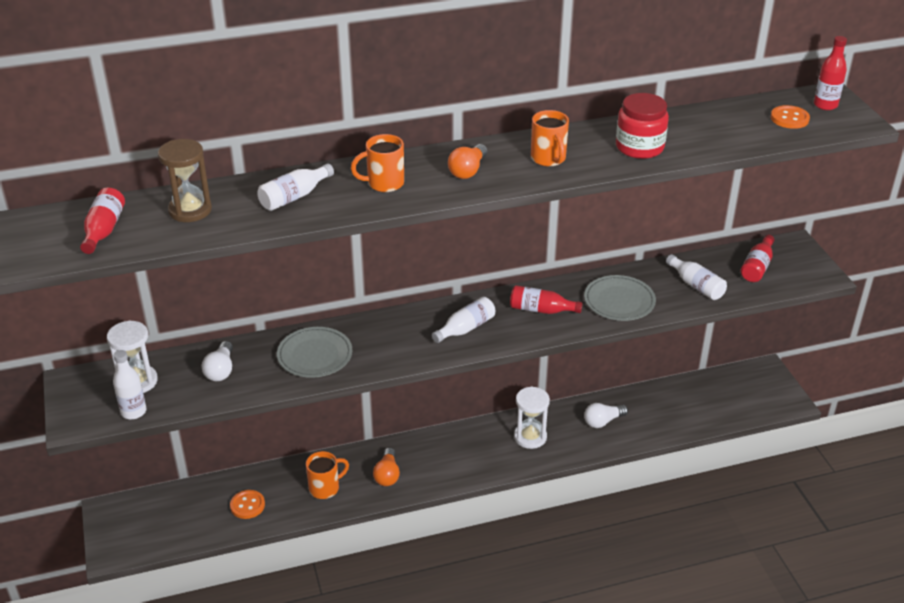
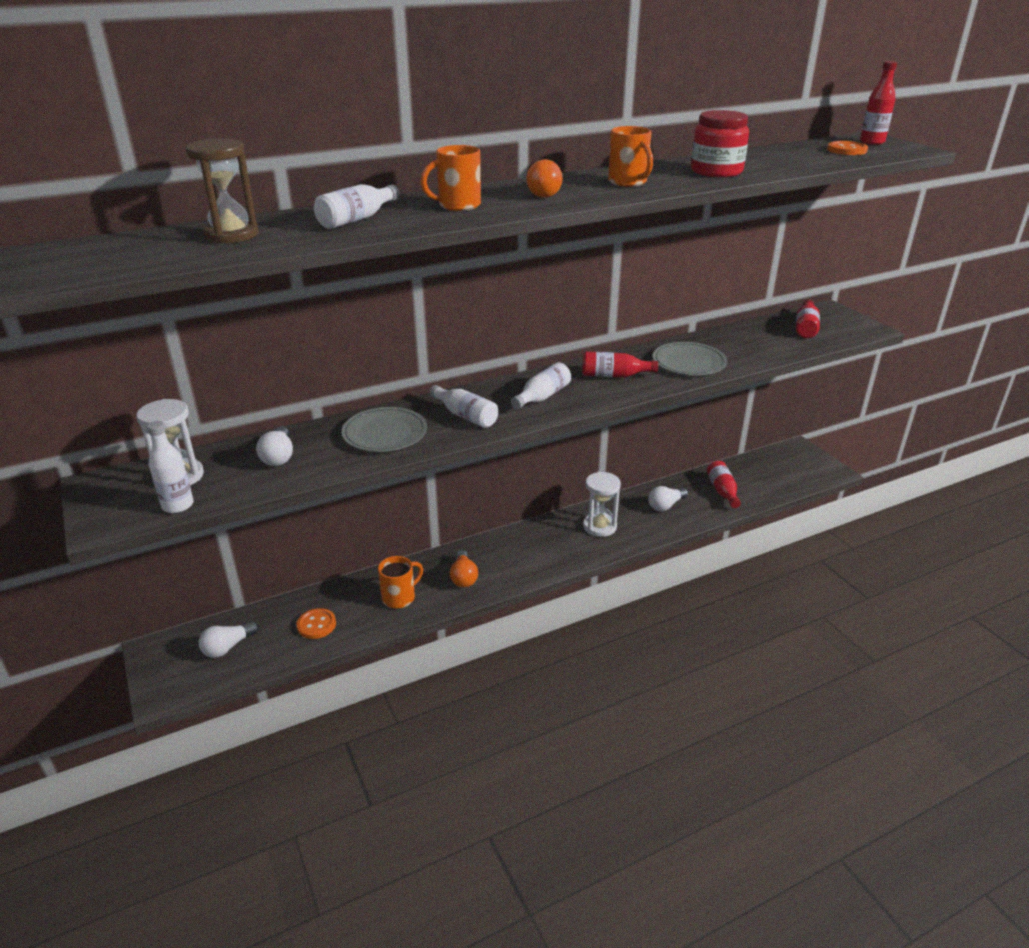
camera: 10 degrees left, 5 degrees down
red bottle [80,188,125,254] -> red bottle moved to [707,461,741,508]
white bottle [666,254,727,300] -> white bottle moved to [430,385,498,428]
none -> white light bulb [199,621,259,658]

